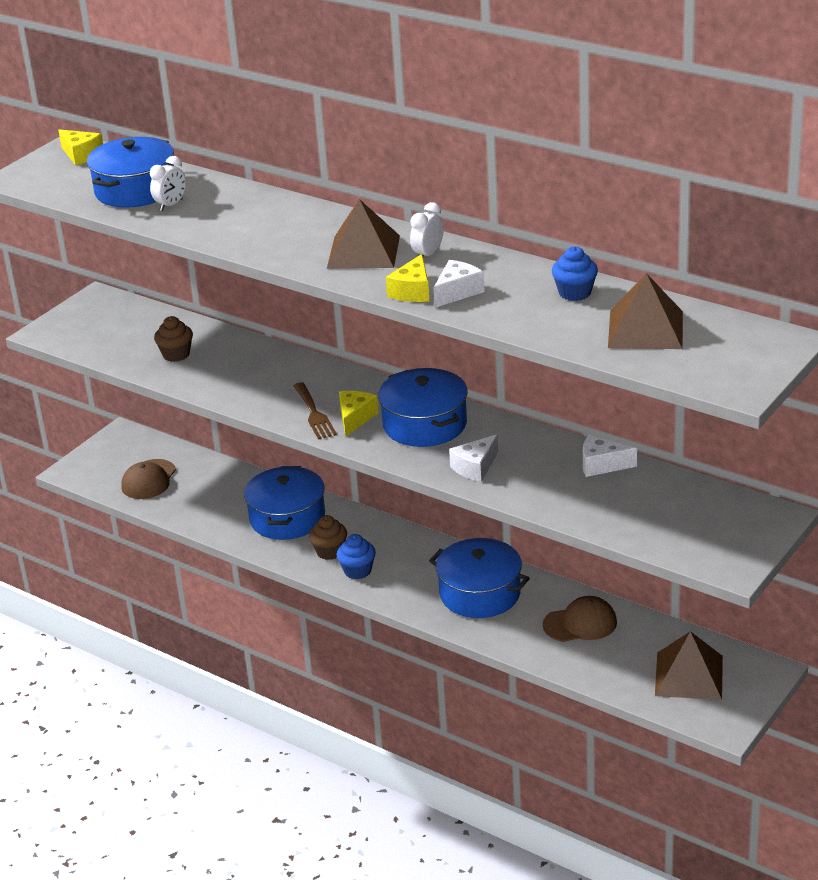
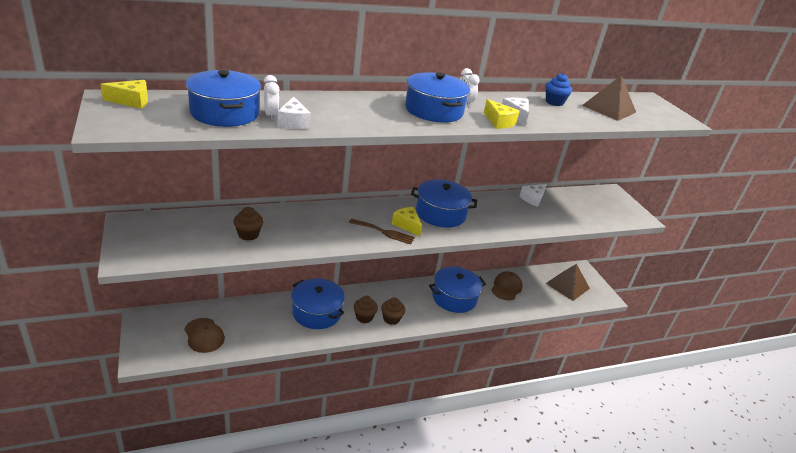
camera: 60 degrees left, 0 degrees up
brown pyramid [327,199,400,269] -> blue pot [405,72,470,122]
blue cupcake [336,534,376,579] -> brown cupcake [381,297,405,325]
white cheese [449,434,498,482] -> white cheese moved to [277,97,311,129]

